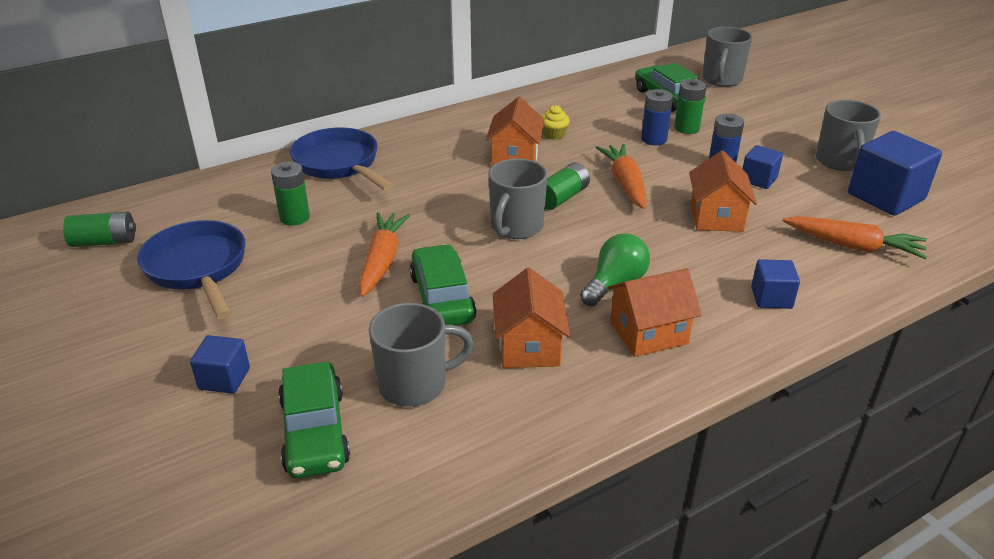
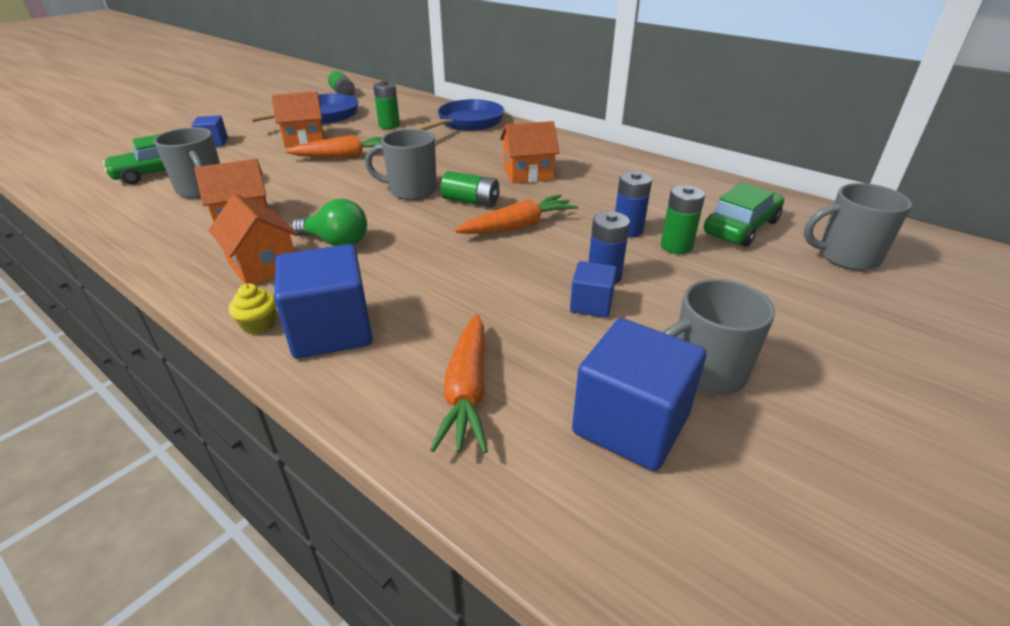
camera: 70 degrees right, 0 degrees up
green car [410,244,477,326] -> none
yellow cupcake [541,105,570,140] -> yellow cupcake moved to [229,284,276,334]
orange house [689,150,757,232] -> orange house moved to [271,91,324,148]
blue cube [751,259,800,309] -> blue cube [274,244,373,359], size x1.85

